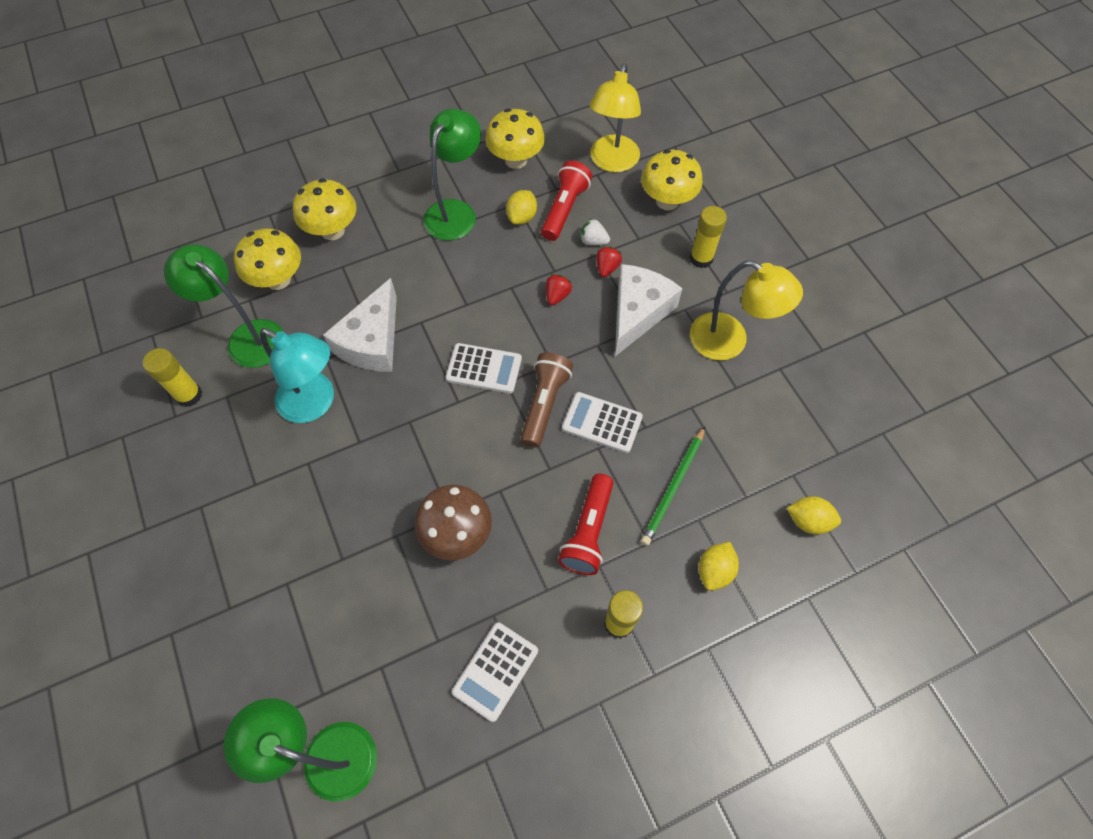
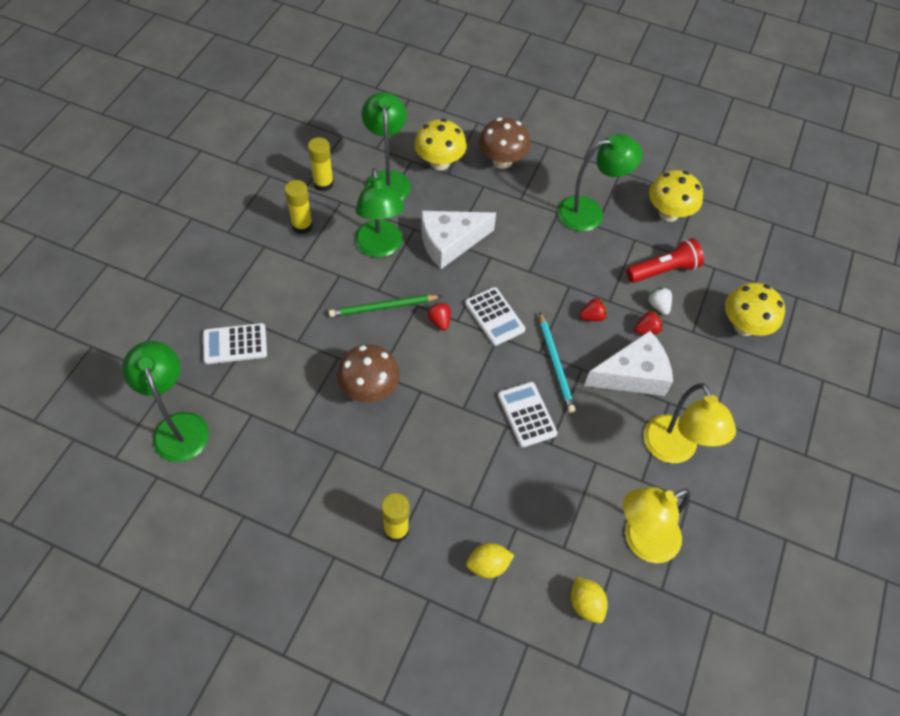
camera: 45 degrees right, 5 degrees down
turquoise lamp [260,328,334,423] -> green lamp [355,168,404,257]
yellow mushroom [293,178,357,240] -> brown mushroom [479,118,531,169]
white calculator [452,622,538,722] -> white calculator moved to [203,323,267,364]
yellow lemon [506,190,537,225] -> none
brown flashlight [520,352,573,448] -> none
red flashlight [558,473,614,575] -> none
yellow lamp [589,63,641,172] -> yellow lamp moved to [623,487,691,563]
green pencil [641,426,705,546] -> green pencil moved to [329,295,442,317]
yellow glue stick [689,206,727,268] -> yellow glue stick moved to [285,180,313,234]
none -> red strawberry [427,302,451,331]
none -> turquoise pencil [539,312,576,413]

